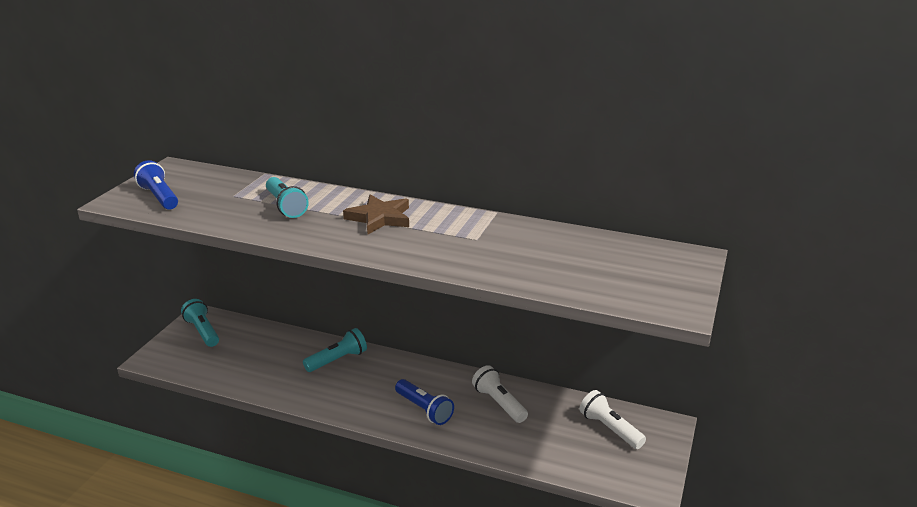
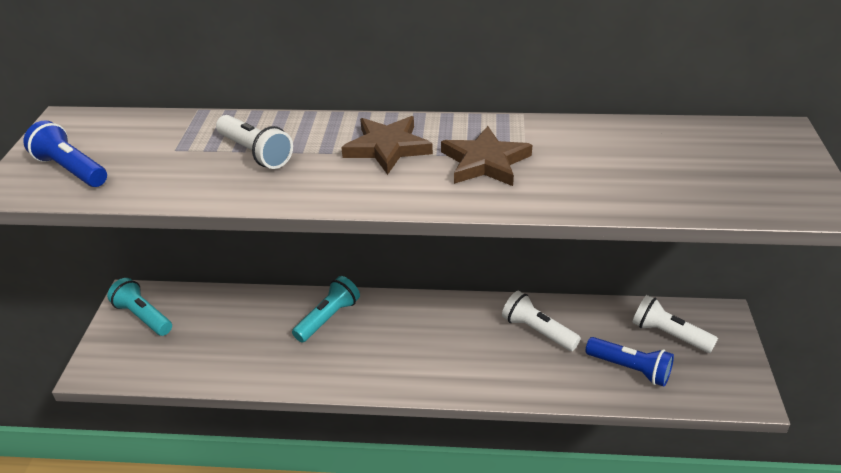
camera: 15 degrees left, 10 degrees up
turquoise flashlight [266,177,309,218] -> white flashlight [216,115,293,169]
blue flashlight [395,379,454,425] -> blue flashlight moved to [586,337,674,386]
none -> brown star [441,126,532,186]

